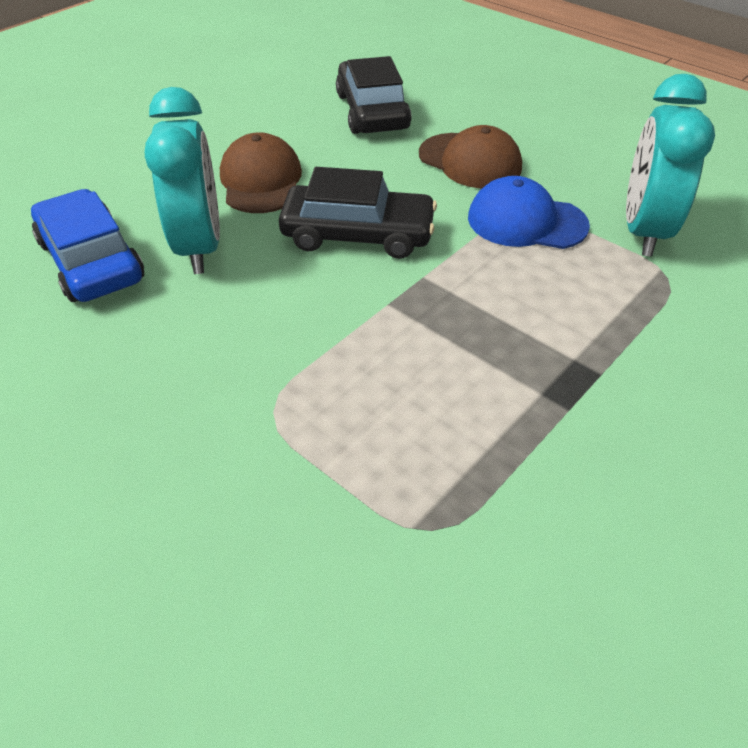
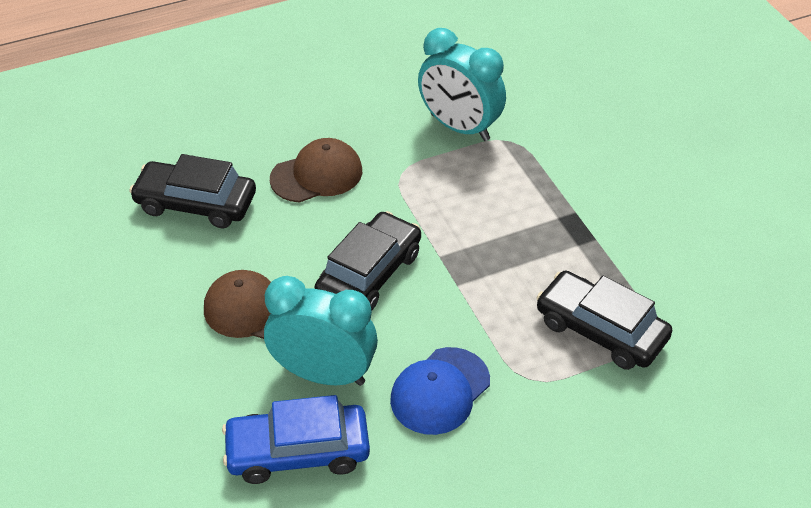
camera: 65 degrees left, 0 degrees up
blue cap [468,176,590,249] -> blue cap moved to [390,347,490,435]
none -> black car [536,271,672,370]

